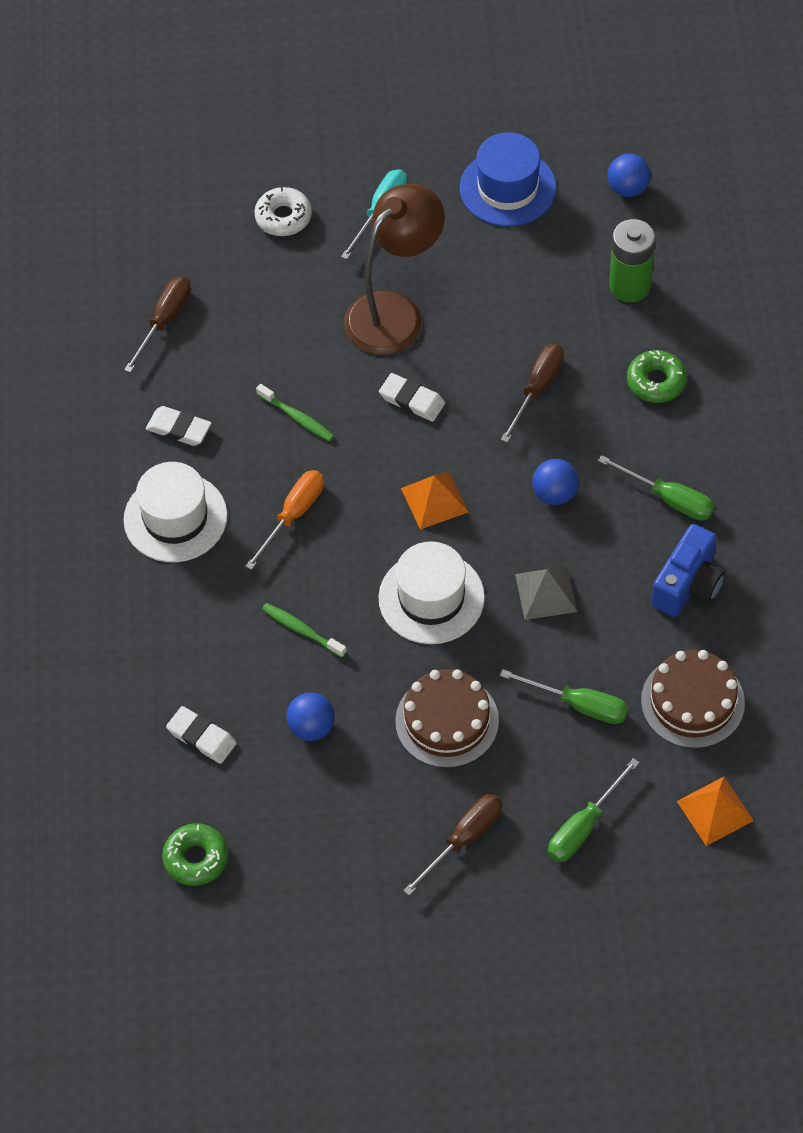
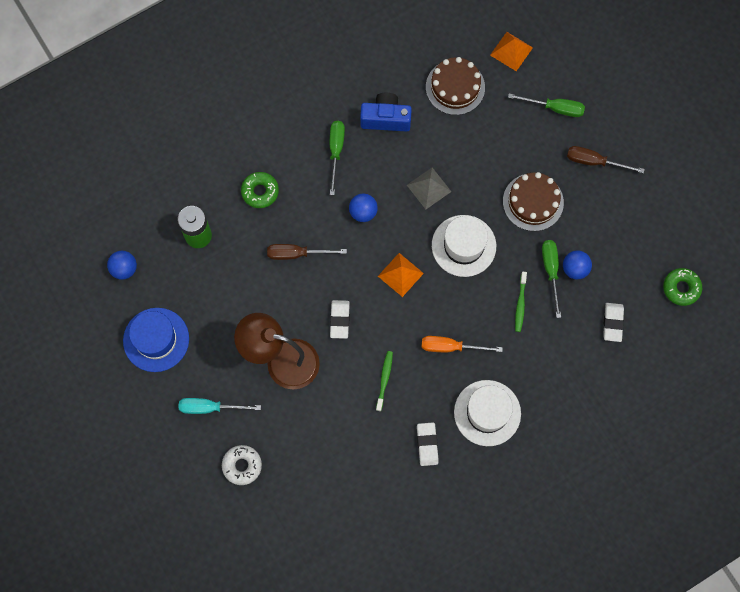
camera: 120 degrees left, 15 degrees up
brown screwdriver [124,276,191,373] -> none
green screwdriver [500,669,628,724] -> green screwdriver moved to [542,240,561,318]

